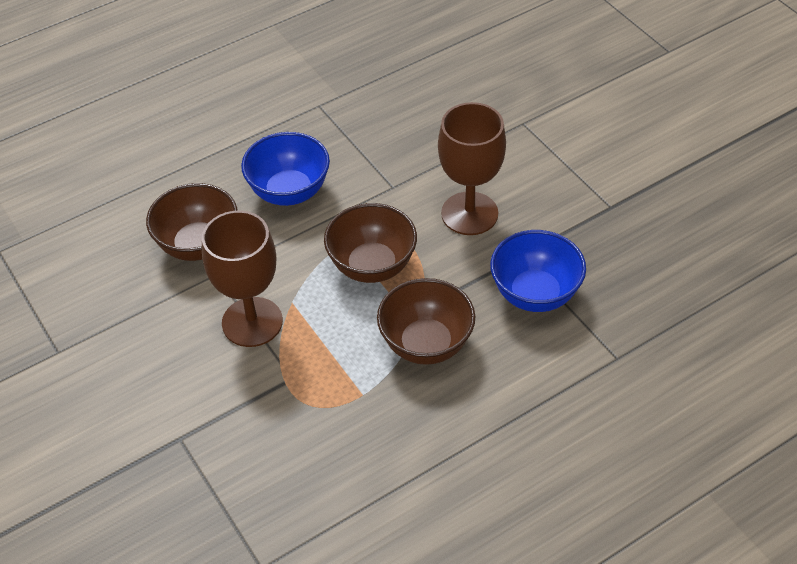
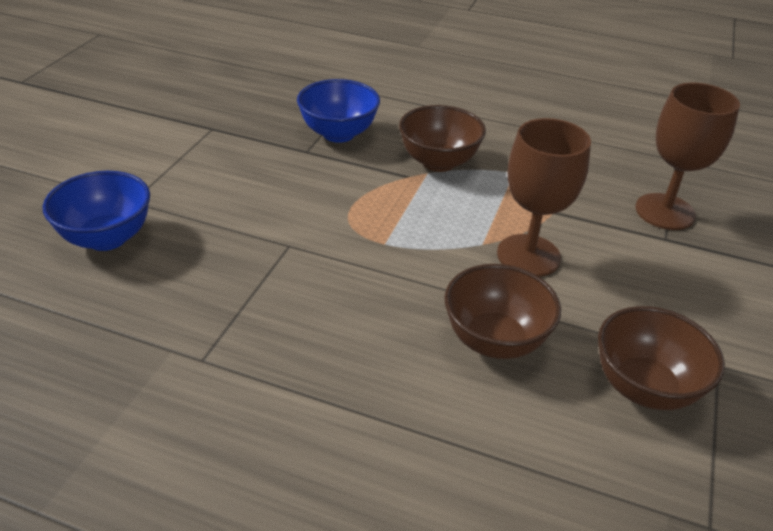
camera: 130 degrees left, 10 degrees down
blue bowl [241,132,330,206] -> blue bowl moved to [43,171,150,251]
brown bowl [324,203,417,283] -> brown bowl moved to [598,306,725,410]
brown goblet [438,102,506,235] -> brown goblet moved to [635,83,740,230]

